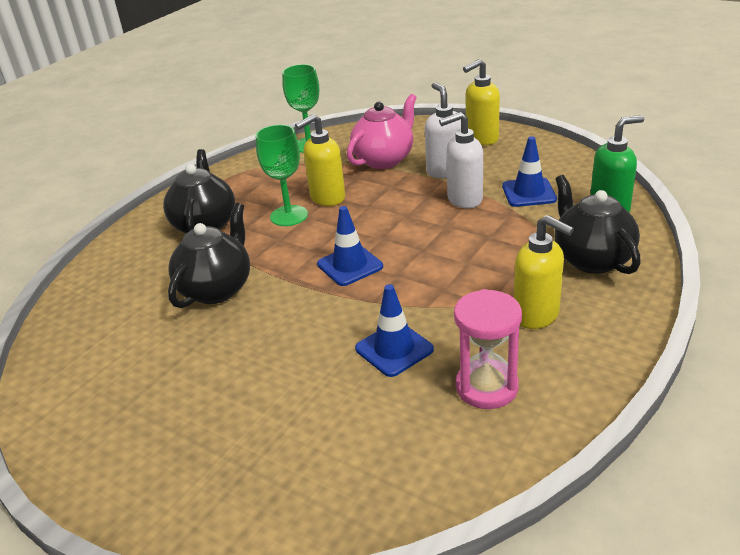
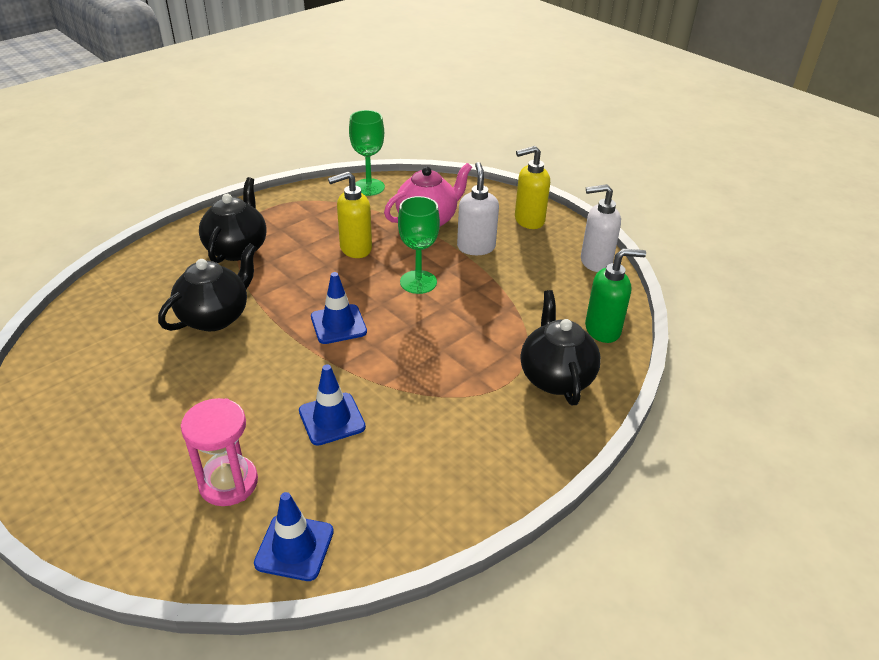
camera: 10 degrees right, 5 degrees up
green goblet [256,125,308,226] -> green goblet moved to [398,196,440,294]
white soap dispenser [439,112,483,208] -> white soap dispenser moved to [581,184,621,272]
pink hourglass [454,289,522,409] -> pink hourglass moved to [181,398,258,506]
blue traffic cone [502,136,557,207] -> blue traffic cone moved to [254,492,334,581]
yellow soap dispenser [514,215,574,329] -> none

